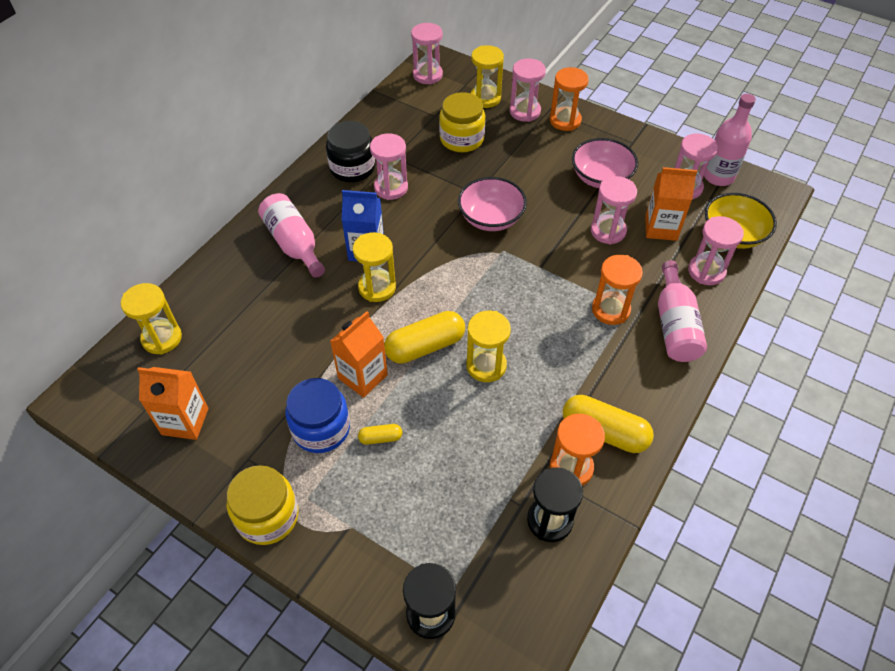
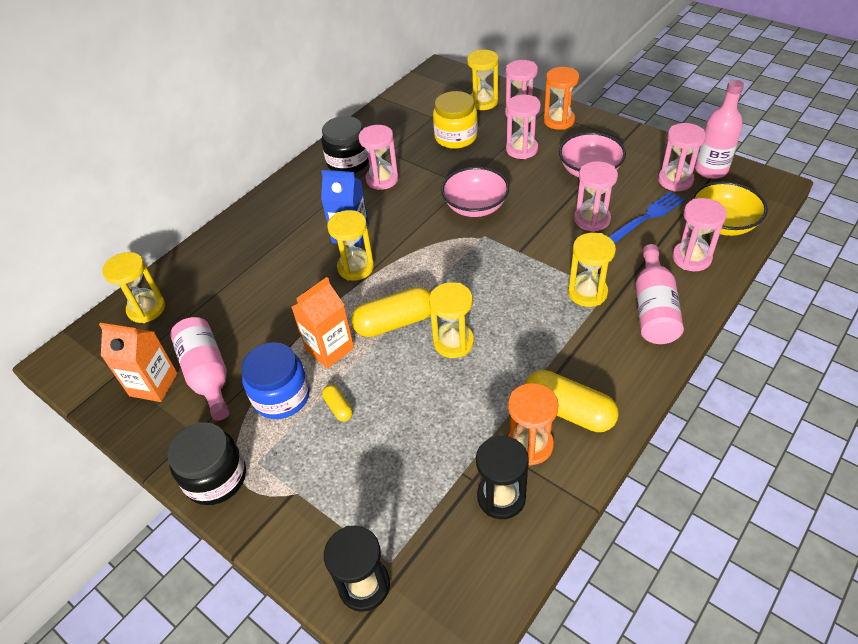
camera: 10 degrees right, 5 degrees down
yellow jar [227,465,299,545] -> black jar [168,422,246,505]
pink bottle [258,193,325,278] -> pink bottle moved to [170,317,229,421]
yellow capsule [358,424,402,445] -> yellow capsule turned 60 degrees clockwise [322,385,353,421]
pink hourglass [411,23,443,85] -> pink hourglass moved to [506,94,541,159]
orange hourglass [592,255,643,325] -> yellow hourglass [568,233,616,307]
orange carton [645,167,697,241] -> blue fork [608,192,685,244]

